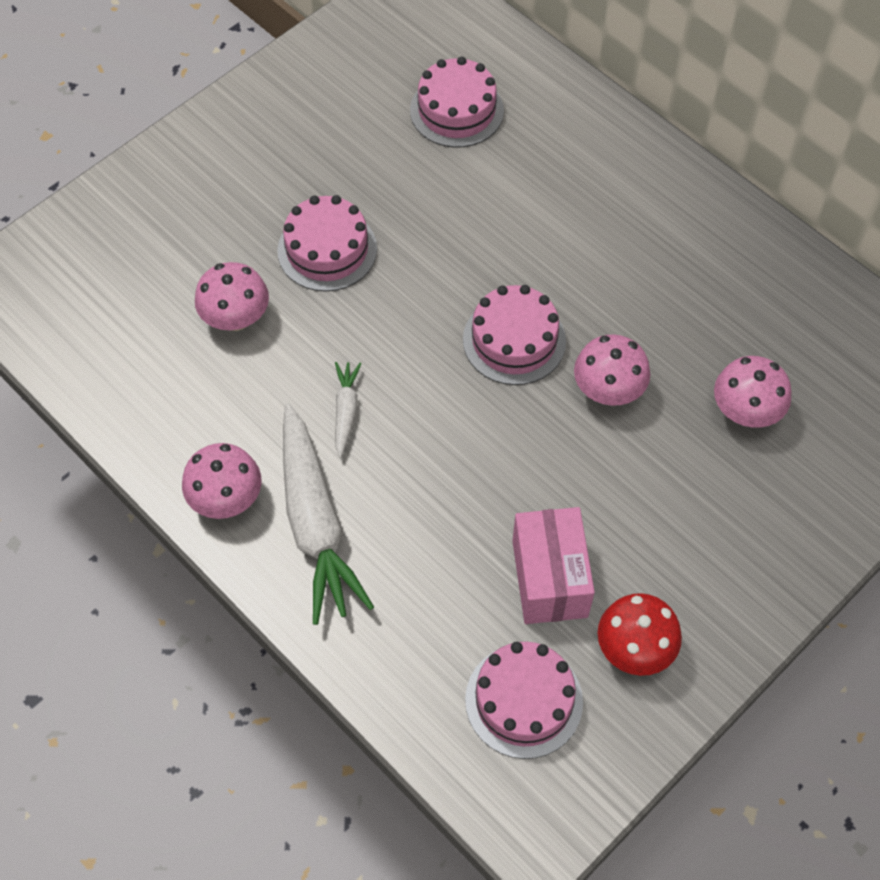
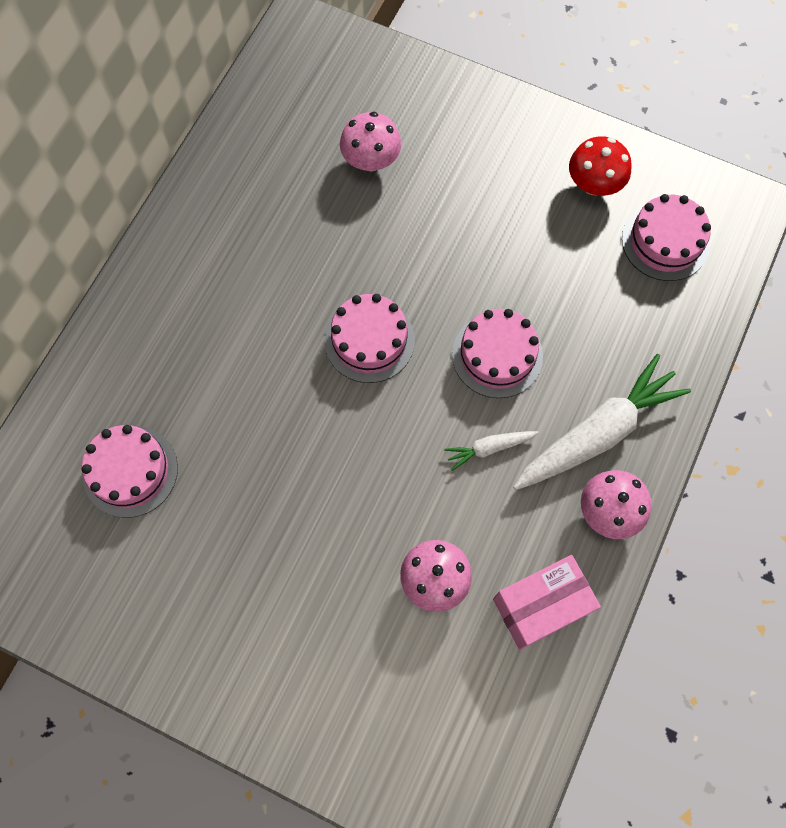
camera: 110 degrees left, 10 degrees up
pink cake [277,195,377,291] -> pink cake moved to [452,309,543,398]
pink box [512,507,595,624] -> pink box moved to [493,555,601,650]
pink mushroom [574,335,650,406] -> none

